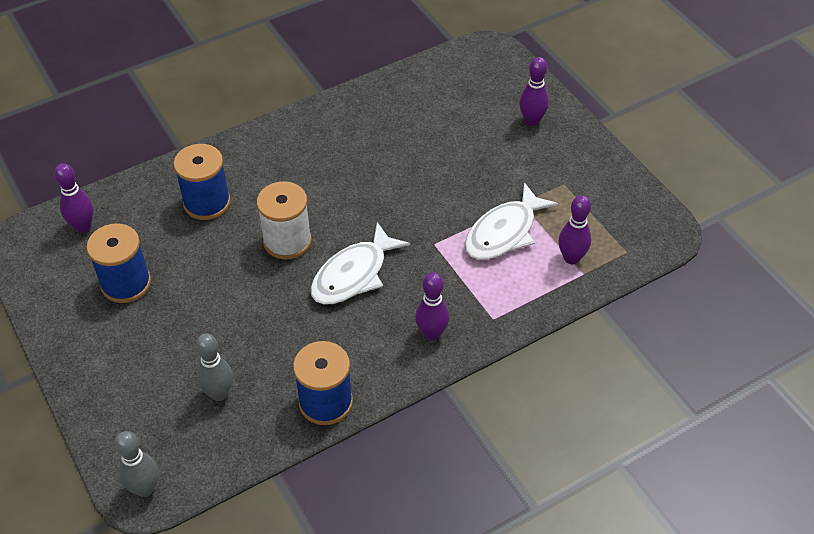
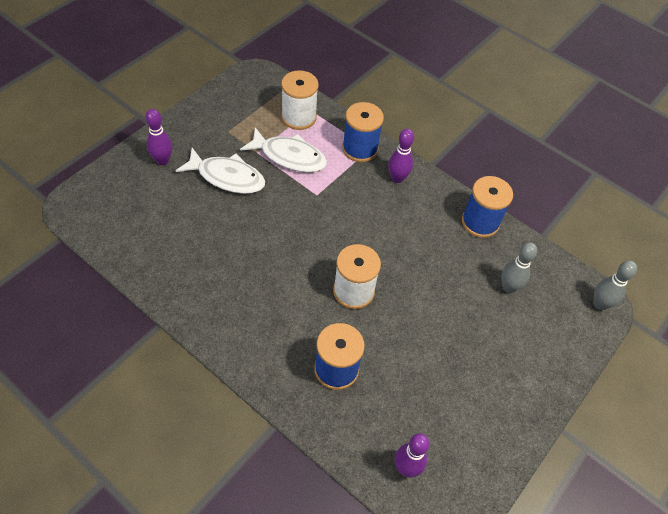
camera: 115 degrees left, 5 degrees up
blue spool [86,223,151,303] -> blue spool moved to [342,102,384,162]
white fish [311,222,410,305] -> white fish moved to [176,148,265,194]
purple bowling pin [558,195,591,264] -> white spool [281,70,319,130]

